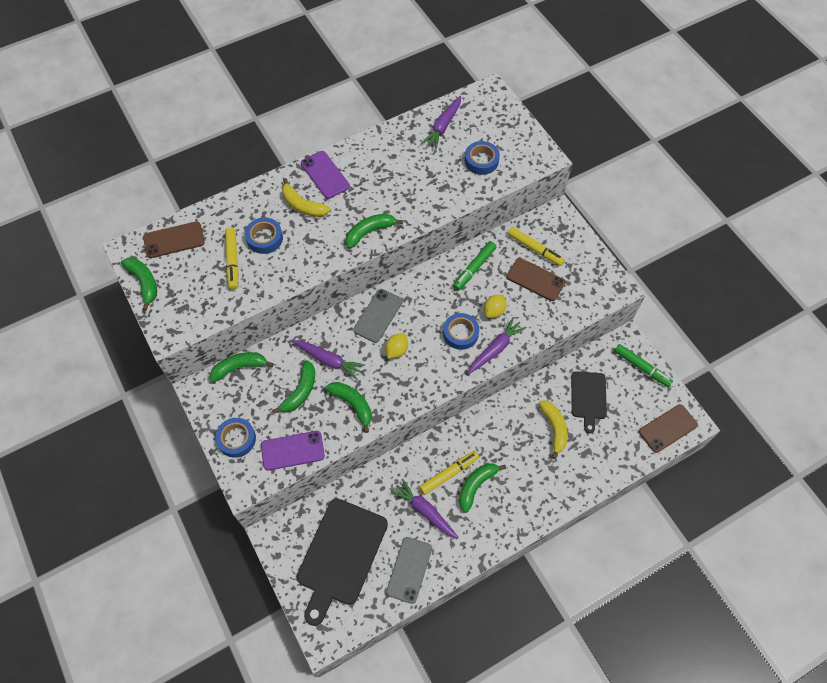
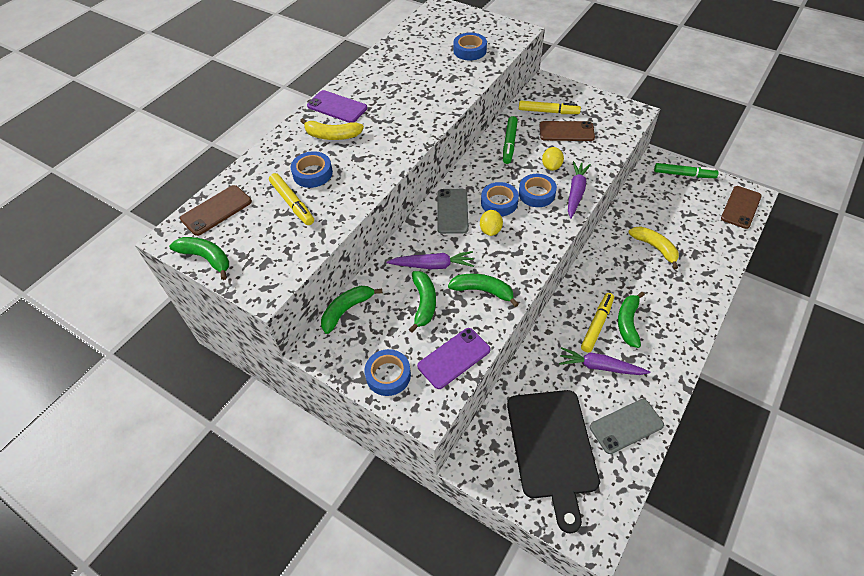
camera: 25 degrees left, 10 degrees down
green banana [346,214,403,249] -> none
grey phone [386,537,432,604] -> grey phone turned 75 degrees clockwise [590,399,664,454]
purple carrot [421,96,461,149] -> none
black cutting board [571,371,607,434] -> none
none -> blue tape [481,182,519,216]

